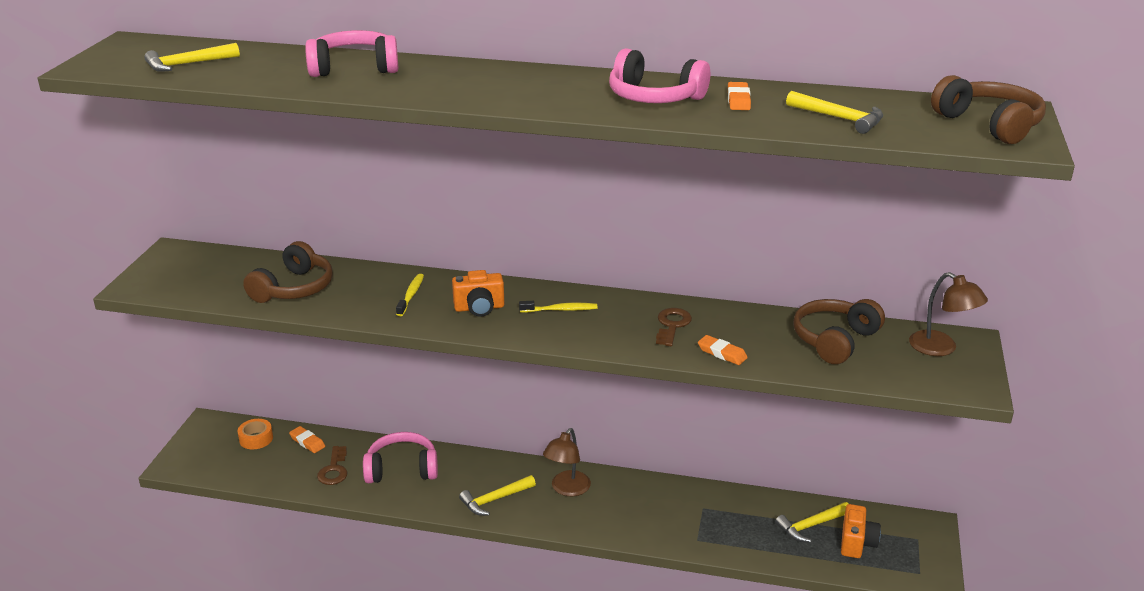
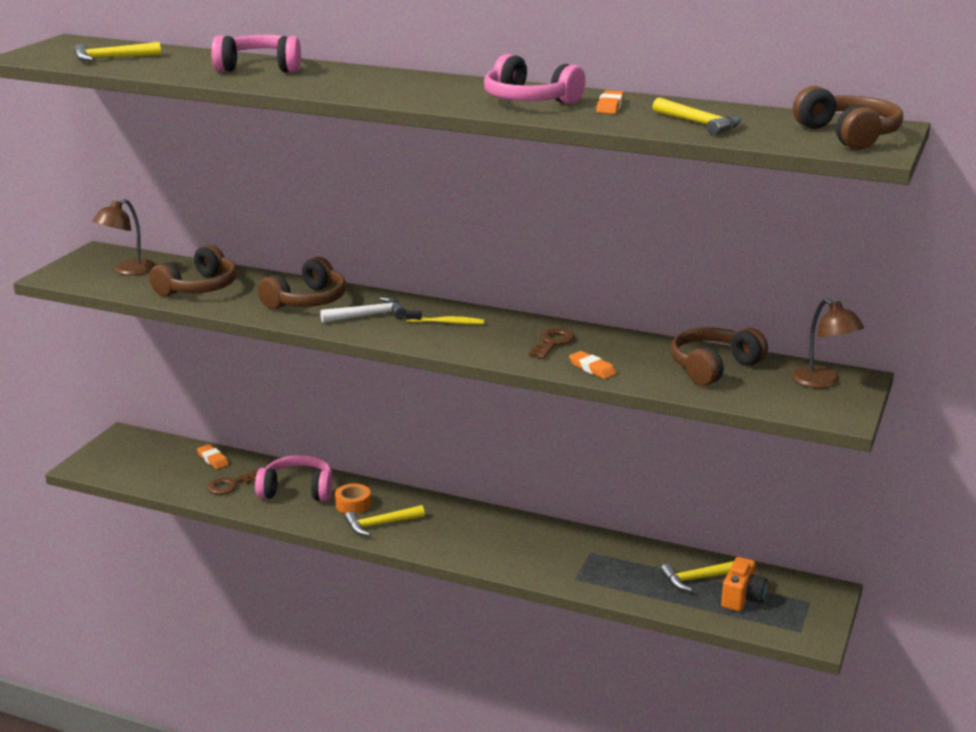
camera: 10 degrees right, 5 degrees down
orange tape [238,419,273,449] -> orange tape moved to [335,484,371,514]
brown key [317,446,347,485] -> brown key turned 45 degrees clockwise [207,469,258,494]
yellow toothbrush [396,274,424,316] -> brown headphones [258,257,346,309]
orange camera [452,270,504,317] -> white hammer [320,297,406,323]
brown lamp [543,428,591,496] -> brown lamp moved to [92,199,156,275]

